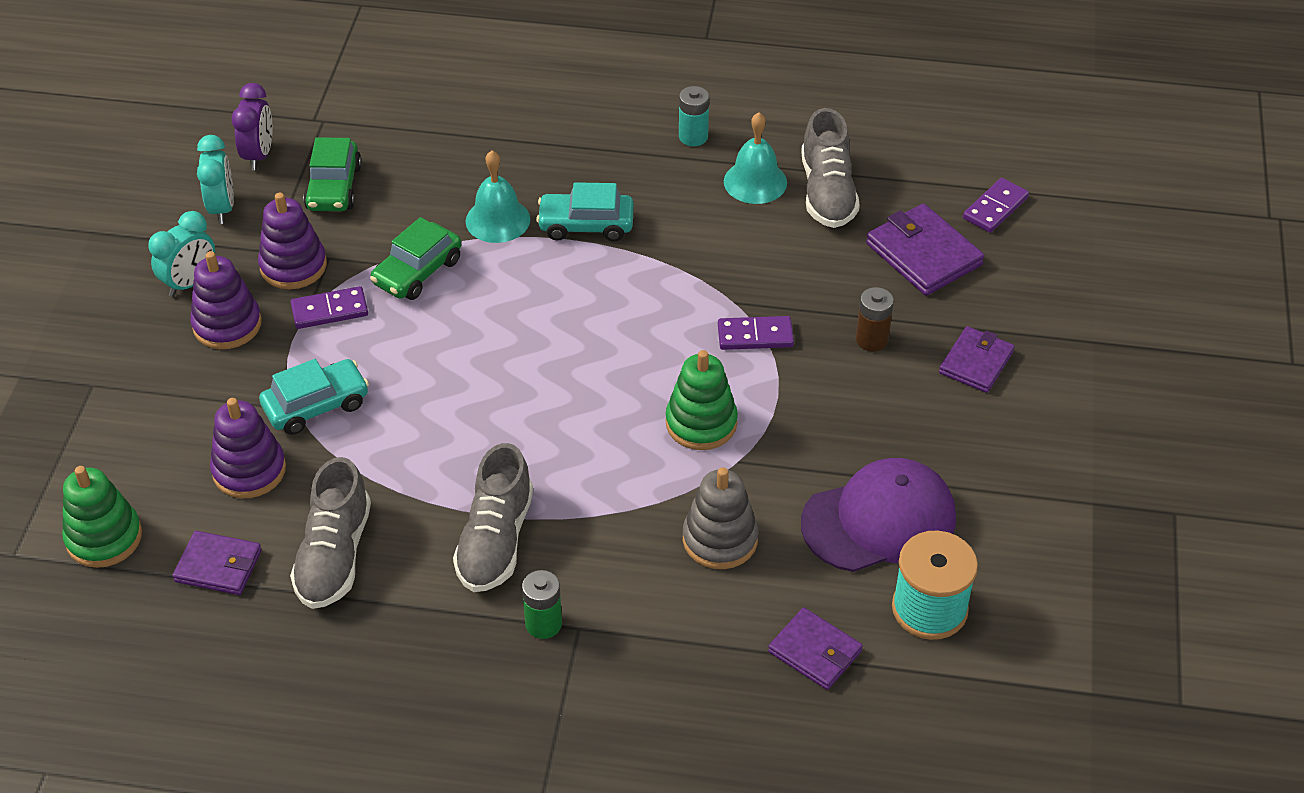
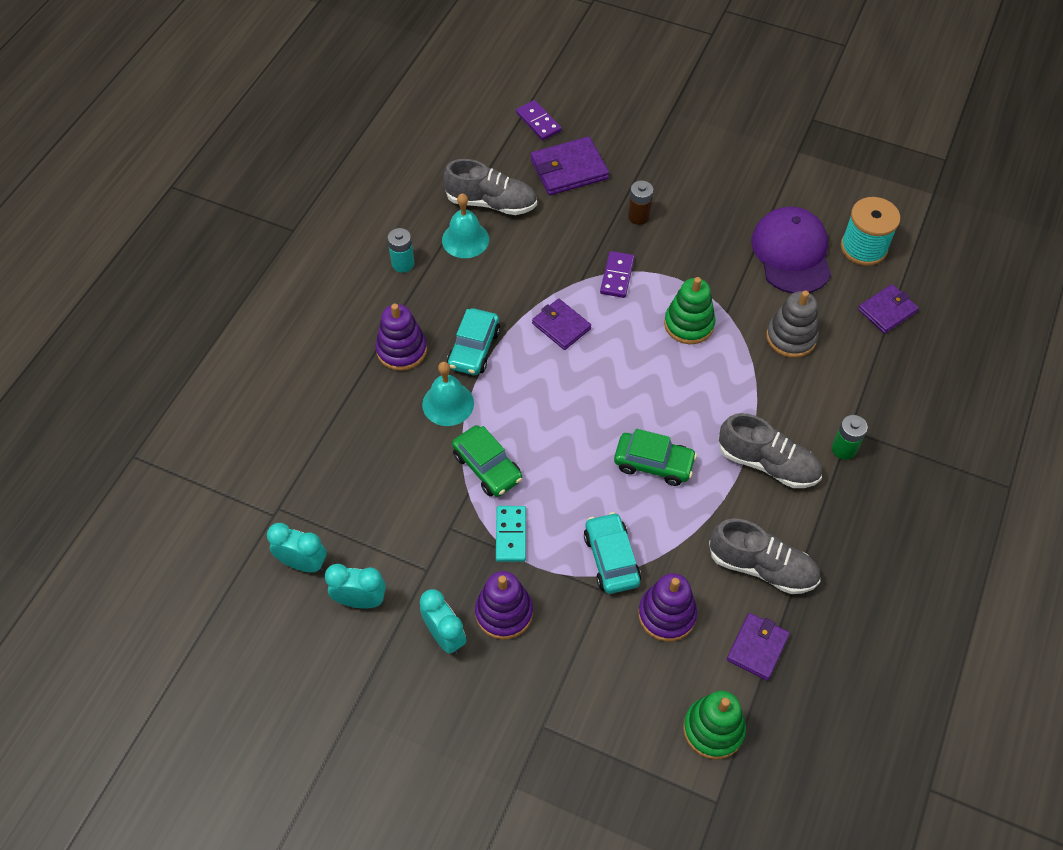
camera: 75 degrees left, 10 degrees up
purple clock [232,83,272,170] -> turquoise clock [267,523,327,573]
purple stacking toy [258,193,327,289] -> purple stacking toy moved to [375,304,427,371]
purple domino [291,286,368,329] -> turquoise domino [496,506,526,562]
green car [303,137,362,211] -> green car moved to [614,429,697,486]
purple wallet [939,326,1015,393] -> purple wallet moved to [532,298,591,350]

